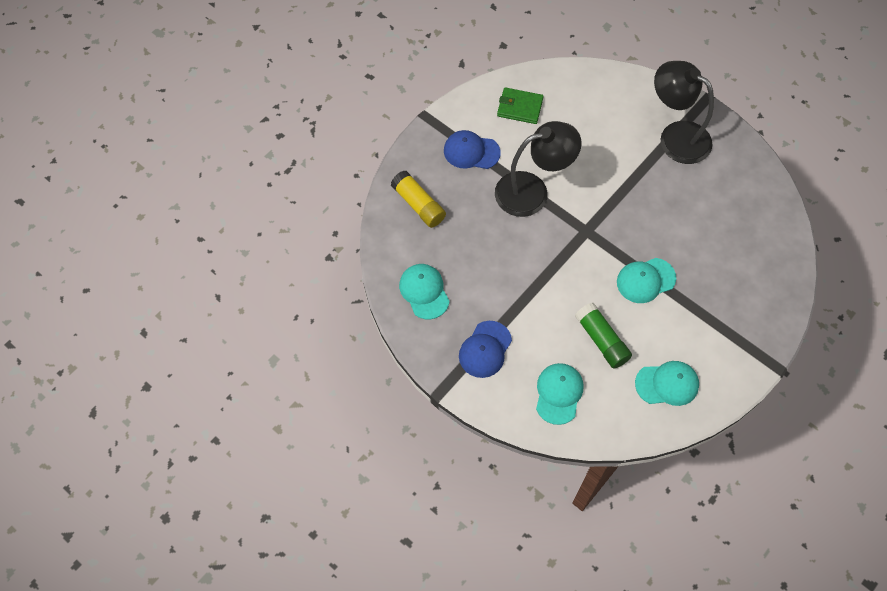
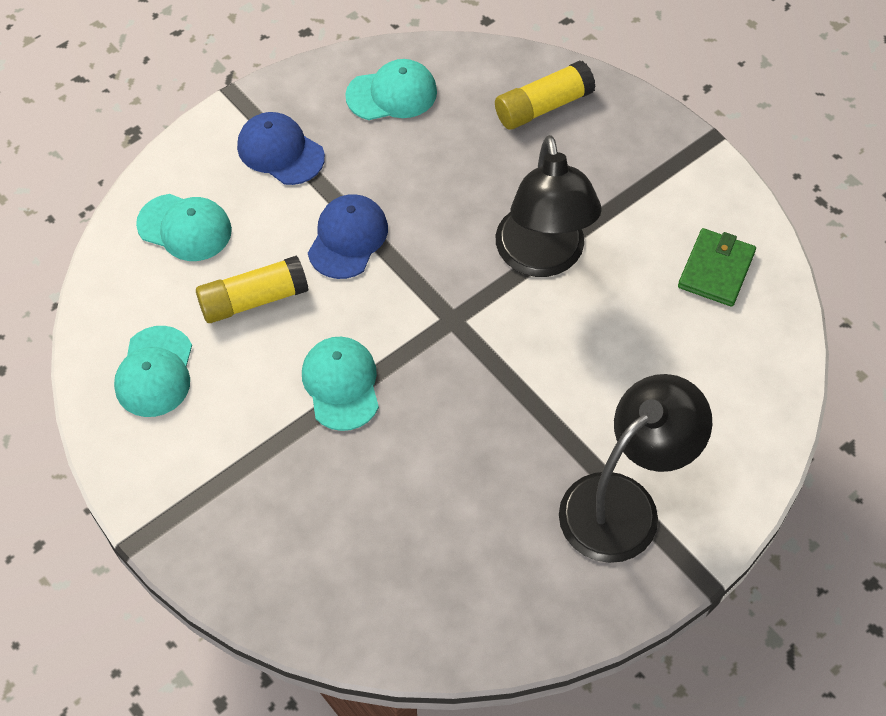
camera: 100 degrees right, 5 degrees down
blue cap [444,130,501,169] -> blue cap moved to [308,194,388,279]
green glue stick [575,303,632,369] -> yellow glue stick [196,255,308,323]

